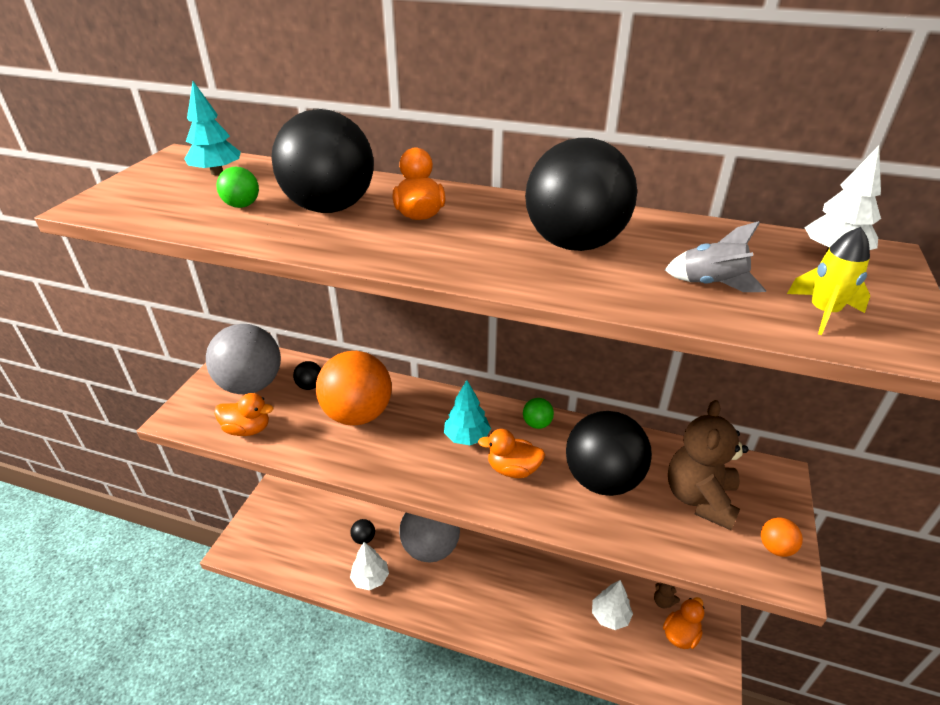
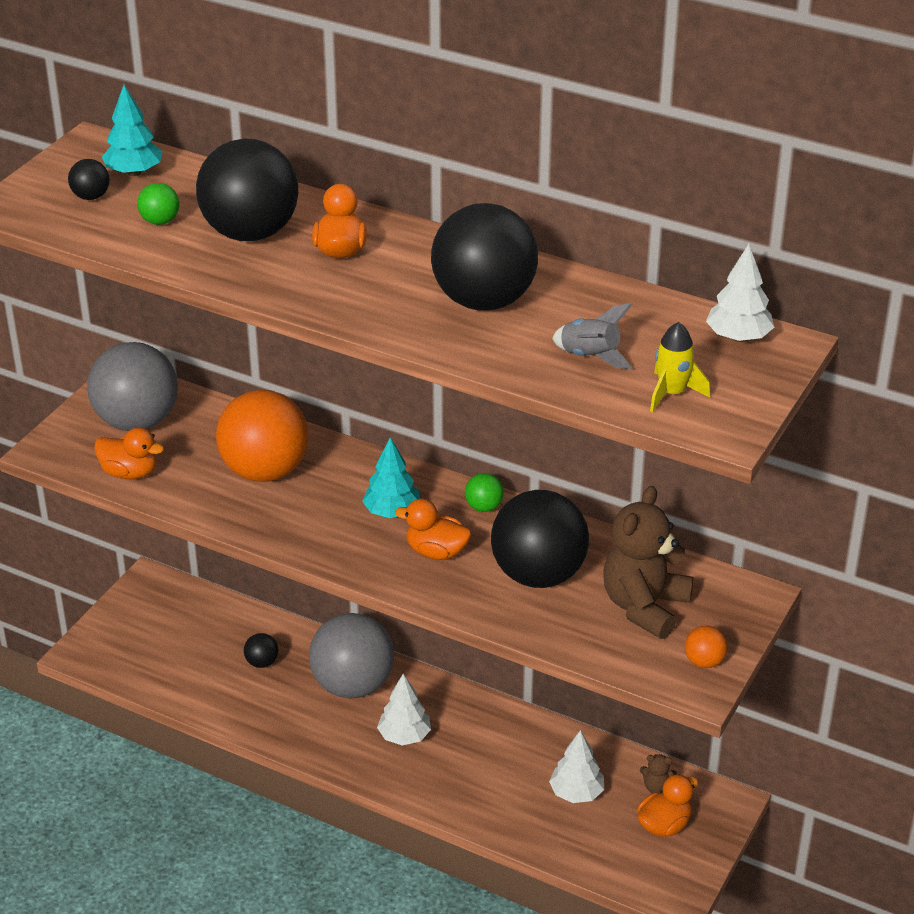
camera: 10 degrees right, 0 degrees up
black ball [293,361,321,390] -> black ball moved to [68,159,110,200]
white tree [350,542,389,590] -> white tree moved to [377,674,431,745]
brown teddy bear [654,583,680,608] -> brown teddy bear turned 45 degrees counterclockwise [640,754,677,793]

